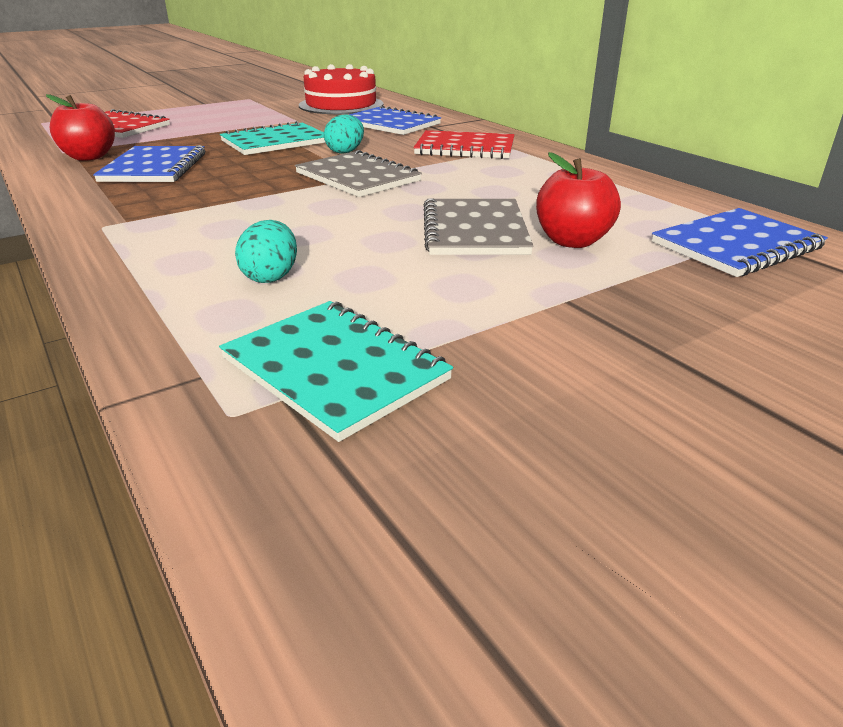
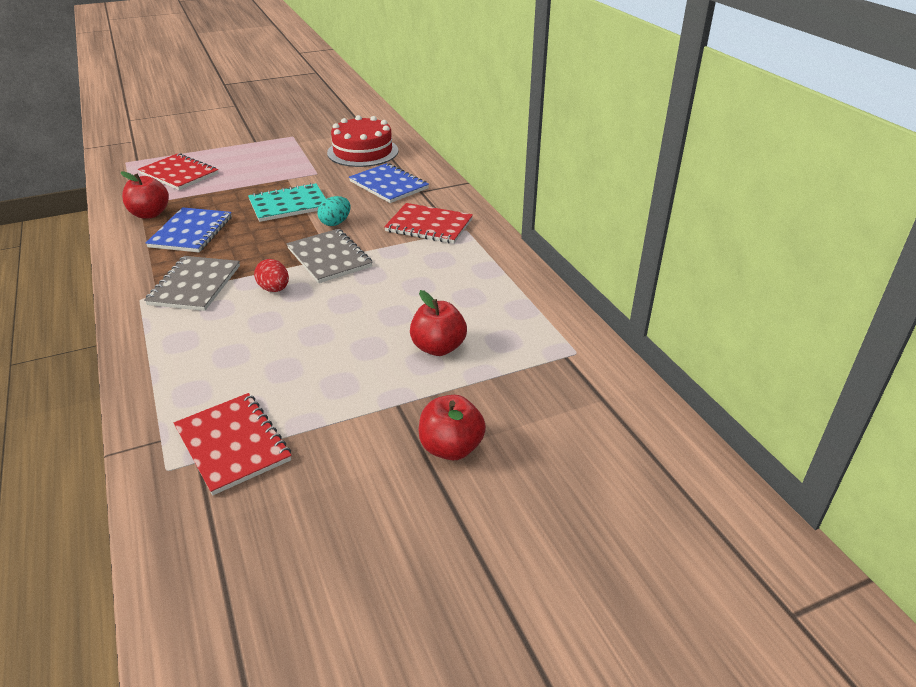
camera: 10 degrees right, 5 degrees up
turquoise notebook [219,301,453,442] -> red notebook [174,393,291,495]
turquoise egg [235,220,297,283] -> none
grey notebook [424,199,533,255] -> grey notebook moved to [144,256,240,311]
blue notebook [652,208,828,277] -> none
none -> red egg [254,259,289,292]
none -> red apple [419,395,486,460]

